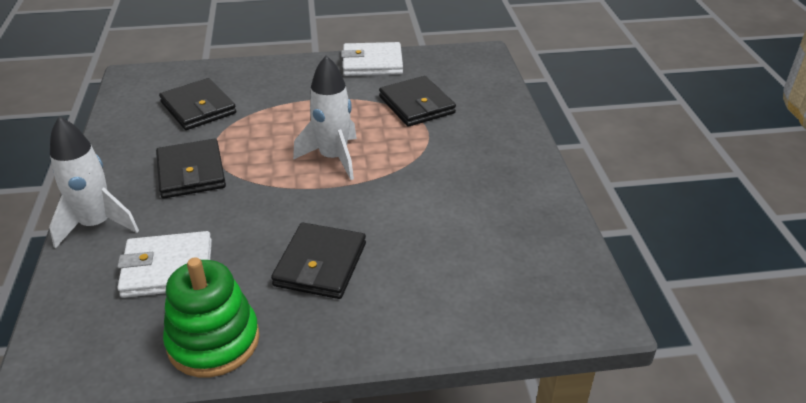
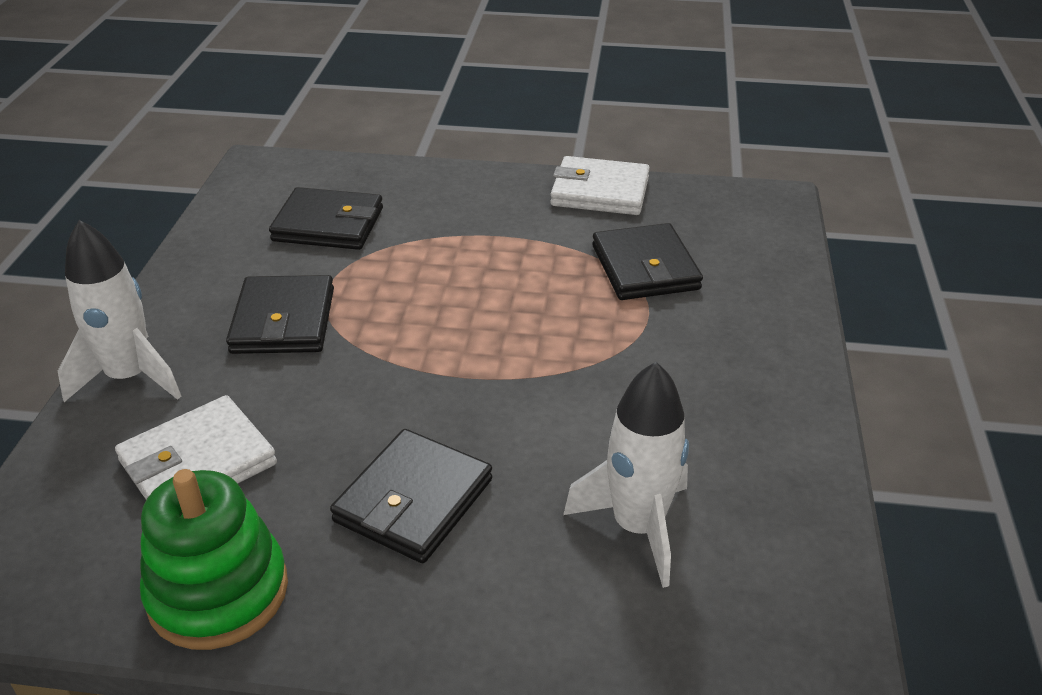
camera: 15 degrees right, 0 degrees up
white wallet [117,231,212,298] -> white wallet turned 45 degrees counterclockwise [115,395,277,500]
black wallet [159,78,236,130] -> black wallet turned 60 degrees counterclockwise [269,187,383,250]
white rocket [293,55,357,180] -> white rocket moved to [563,362,689,588]

